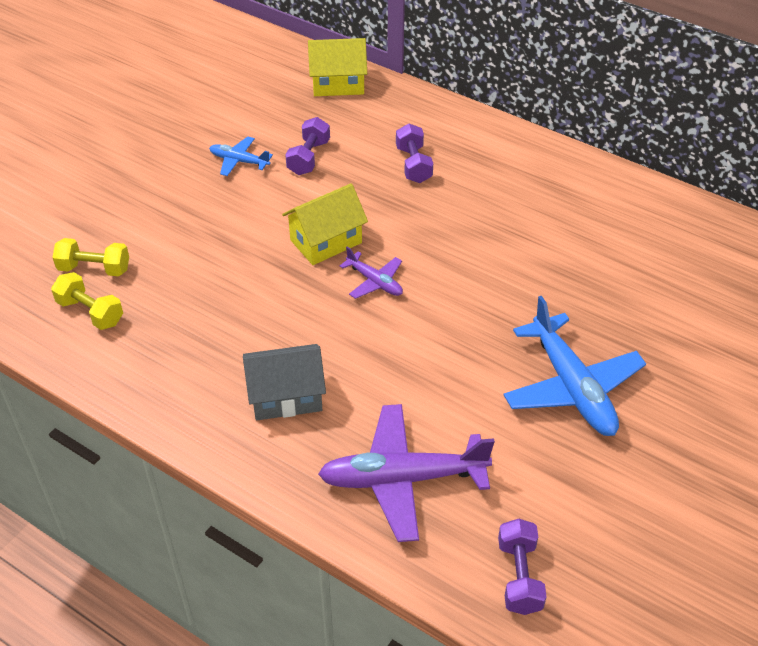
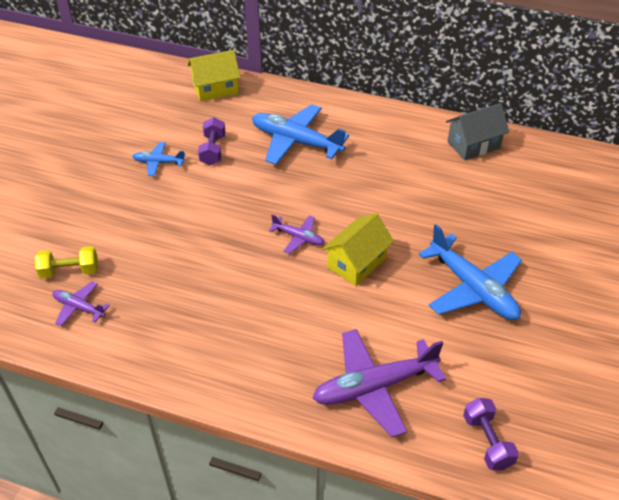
camera: 15 degrees left, 0 degrees up
yellow dumbbell [51,272,123,330] -> purple plane [53,282,110,326]
grey house [243,344,326,420] -> grey house moved to [446,103,509,160]
yellow house [282,183,368,265] -> yellow house moved to [322,213,394,286]
purple dumbbell [396,123,433,183] -> blue plane [252,104,349,165]

